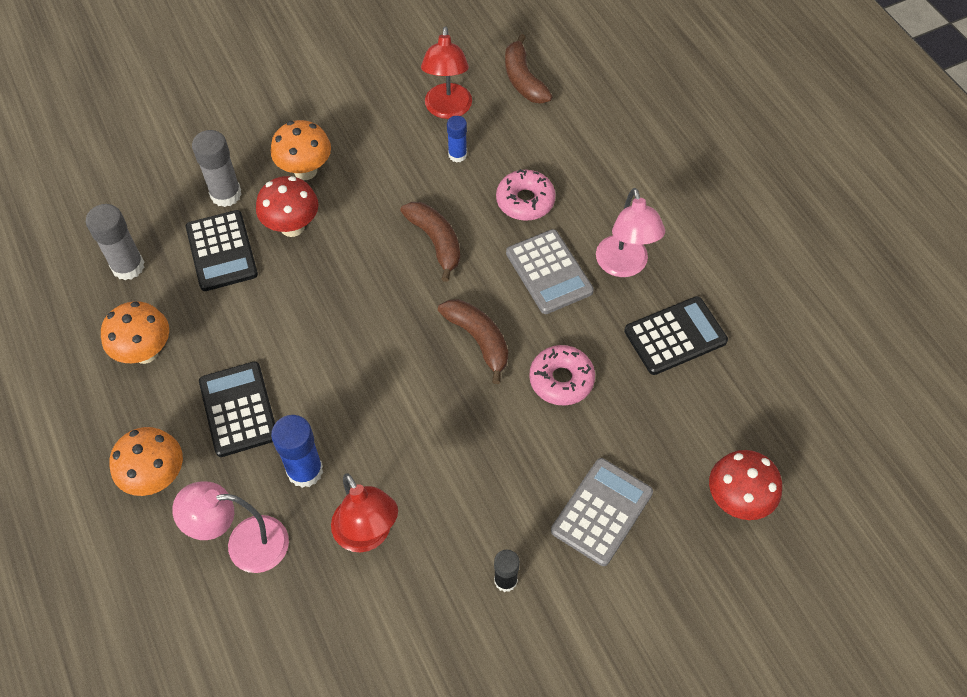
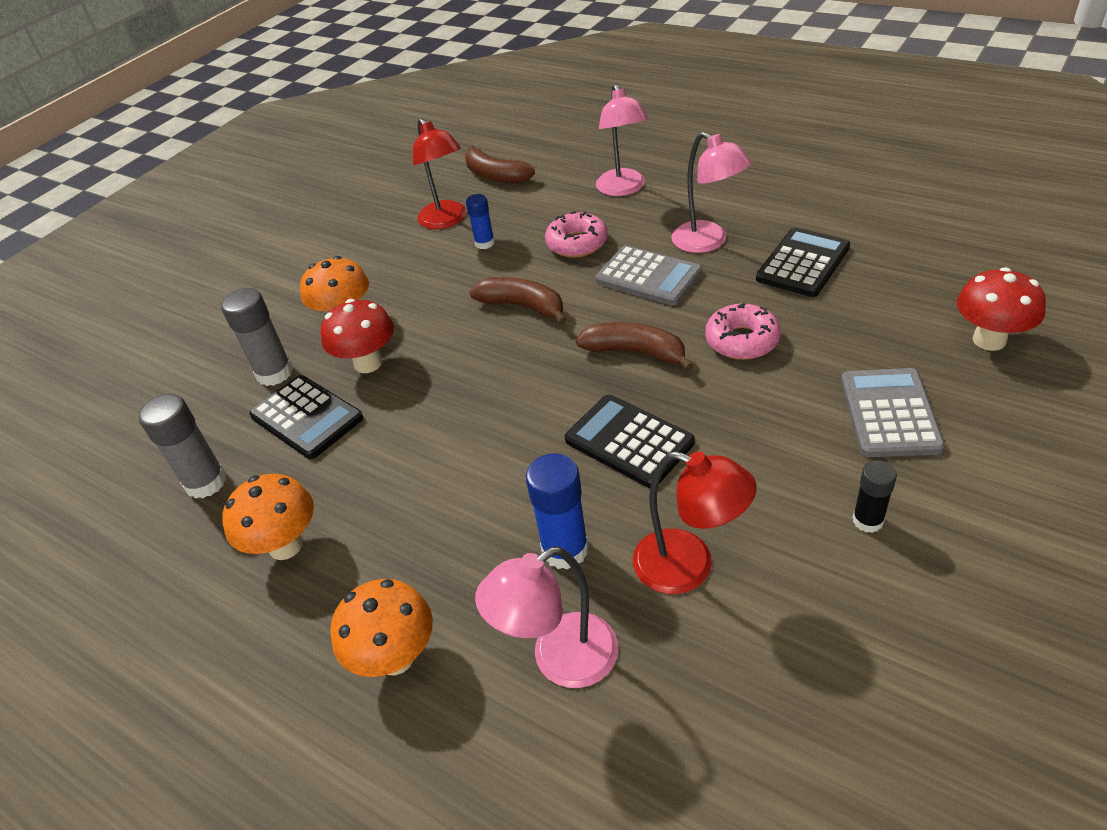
camera: 25 degrees left, 15 degrees down
black calculator [199,361,275,457] -> black calculator moved to [565,395,695,488]
none -> pink lamp [596,84,648,196]

